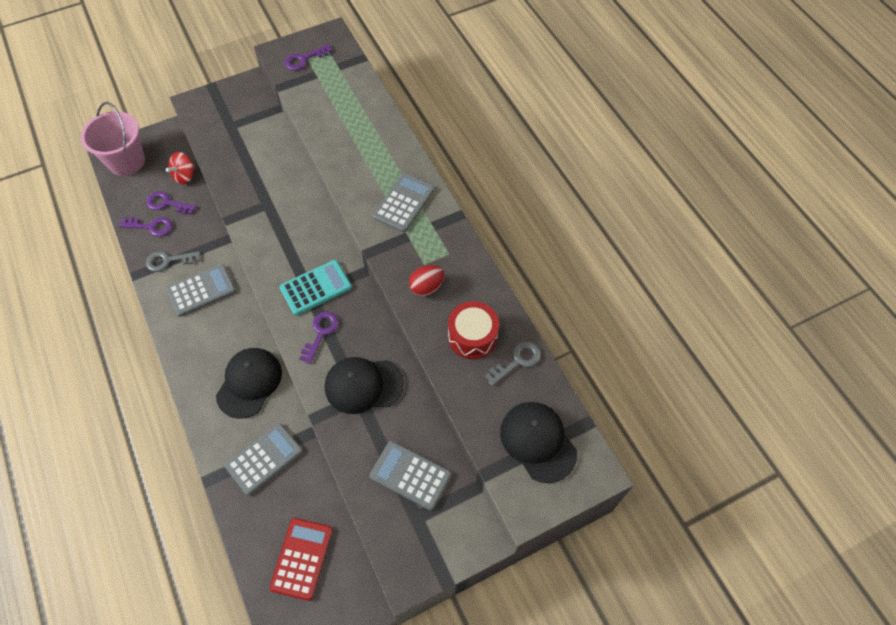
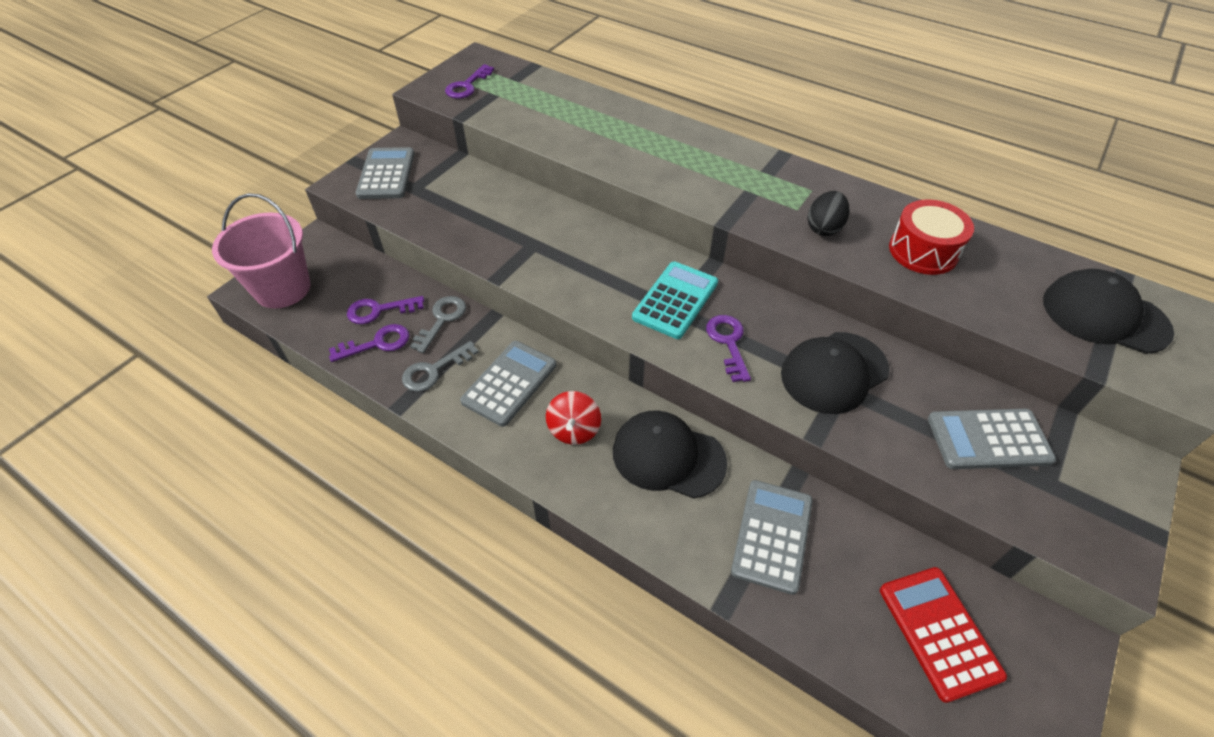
camera: 30 degrees left, 10 degrees down
red spinning top [166,152,195,184] -> red spinning top moved to [546,391,601,445]
black cap [216,348,282,419] -> black cap turned 60 degrees counterclockwise [613,411,728,499]
grey calculator [373,173,435,233] -> grey calculator moved to [356,147,414,199]
red egg [409,265,444,296] -> black egg [807,191,850,236]
grey key [485,342,541,386] -> grey key moved to [410,296,466,353]

